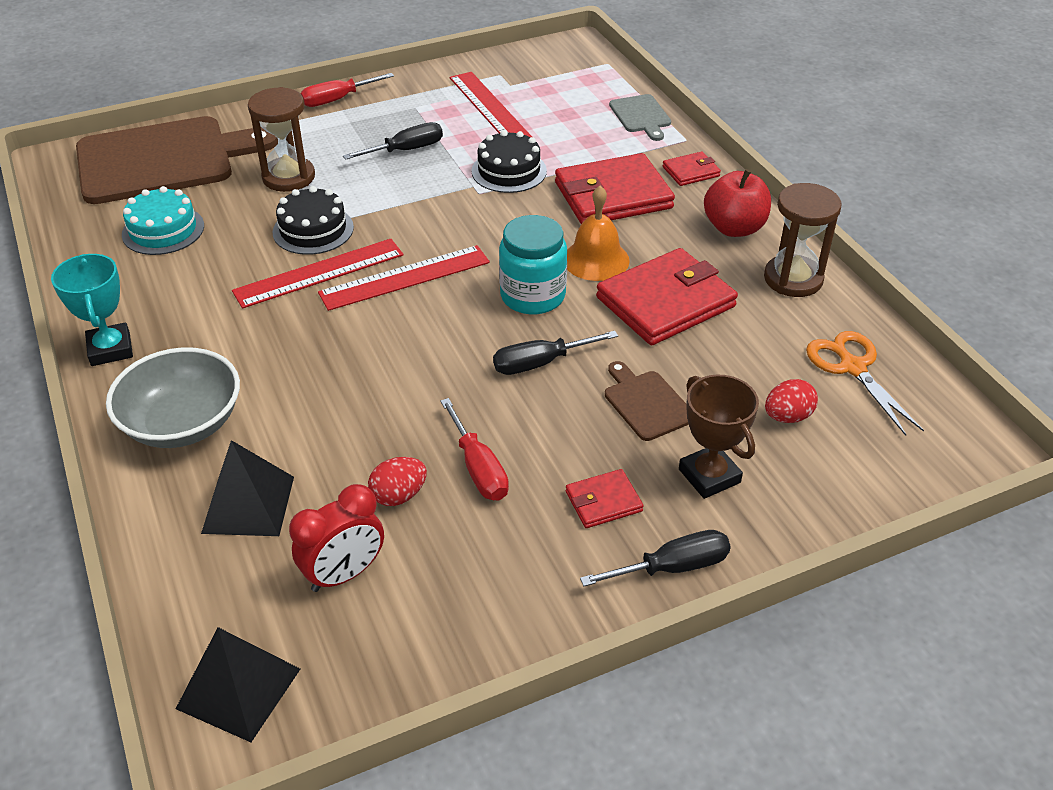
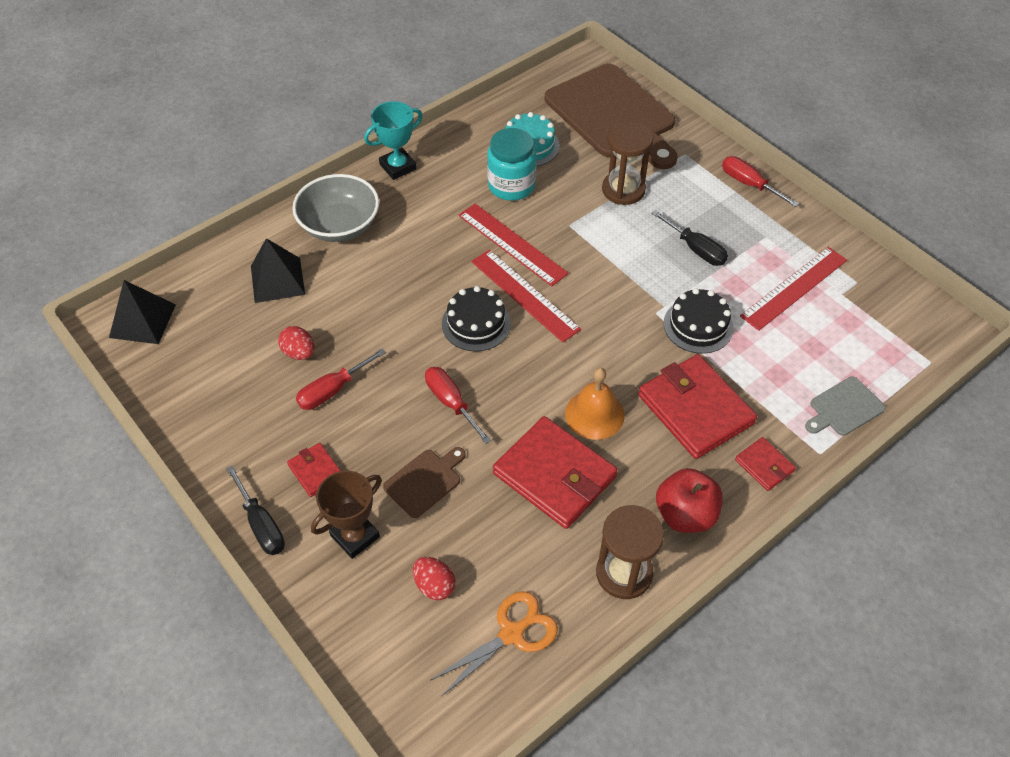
camera: 75 degrees right, 10 degrees up
black cake [273,186,354,255] -> black cake moved to [442,286,511,351]
red clock [289,484,384,592] -> none
black screwdriver [493,331,618,375] -> red screwdriver [425,367,492,444]
turquoise jar [499,215,567,314] -> turquoise jar moved to [487,128,537,201]

